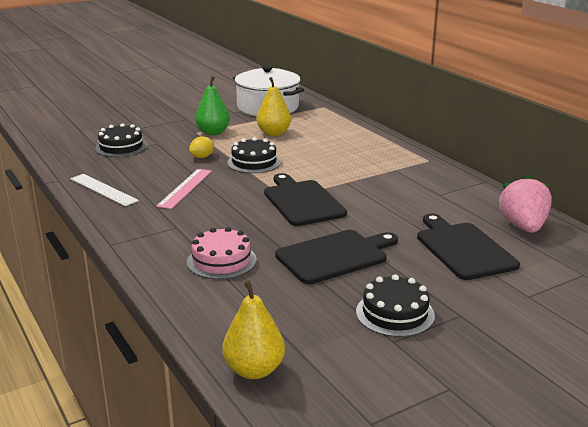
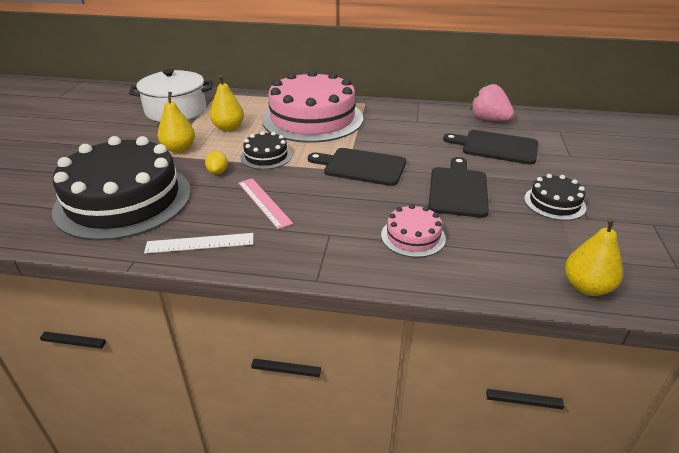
camera: 50 degrees left, 10 degrees up
black cake [95,123,147,157] -> black cake [52,136,191,241], size x2.25
green pear [195,76,230,135] -> yellow pear [158,92,195,153]
none -> pink cake [262,70,363,143]

